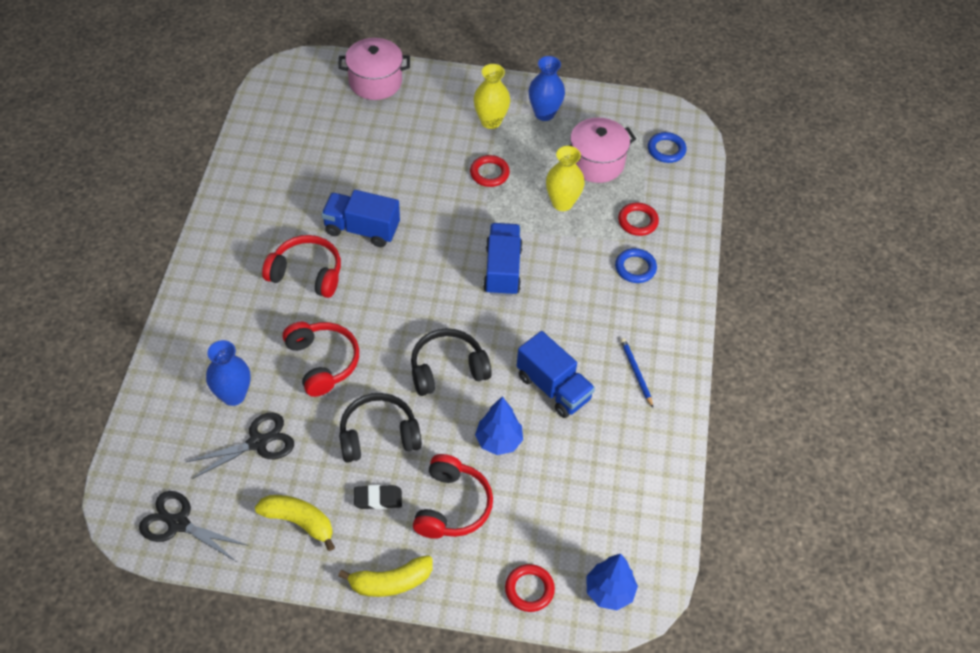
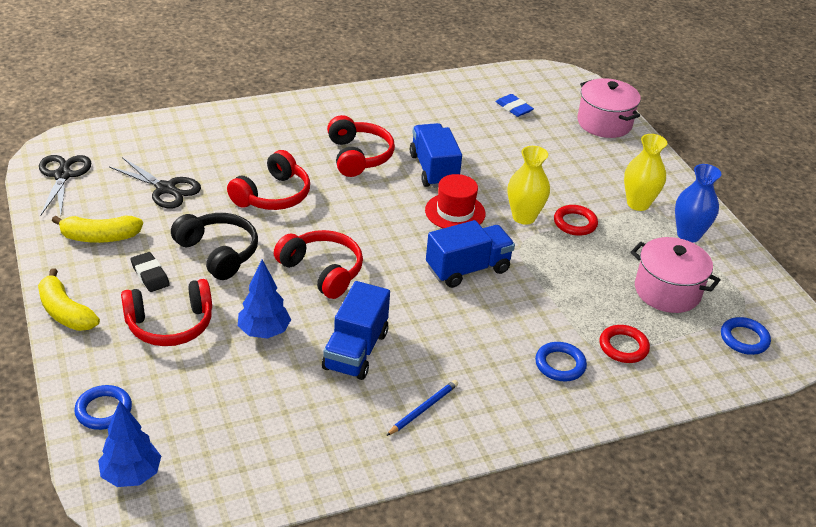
camera: 60 degrees right, 15 degrees down
blue vase [206,340,251,406] -> none
yellow banana [255,495,335,551] -> yellow banana turned 90 degrees clockwise [52,215,143,243]
black headphones [411,328,492,396] -> red headphones [274,230,363,299]
red ring [505,564,555,612] -> blue ring [74,385,132,430]
yellow vase [546,146,585,211] -> yellow vase moved to [508,146,550,225]
none -> red hat [425,174,486,228]
none -> blue eraser [496,94,534,117]

